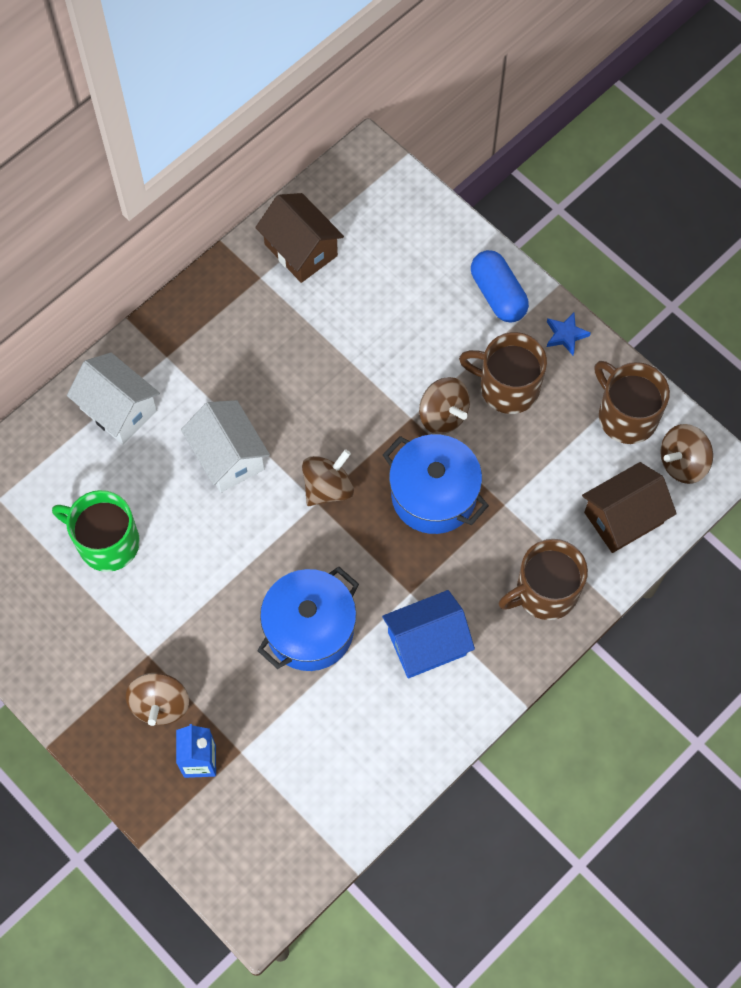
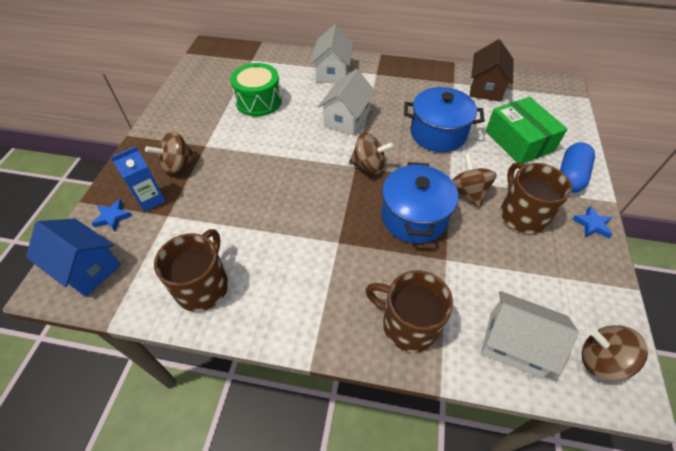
camera: 55 degrees right, 15 degrees down
green mug [52,490,140,572] -> green drum [230,63,282,116]
blue pot [257,567,359,671] -> blue pot moved to [404,87,485,152]
blue house [382,590,475,678] -> blue house moved to [26,218,121,297]
brown spinning top [419,377,470,434] -> brown spinning top turned 150 degrees clockwise [452,154,497,208]
brown house [582,462,677,553] -> white house [481,291,579,378]
brown mug [595,361,670,444] -> brown mug moved to [154,229,228,312]
none -> blue star [91,199,132,231]
none -> green box [486,97,567,163]

